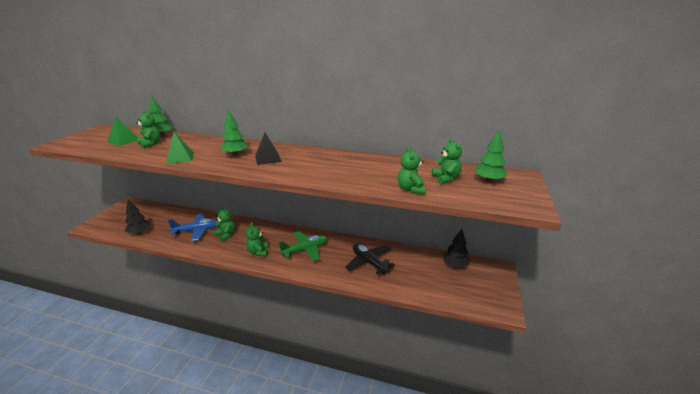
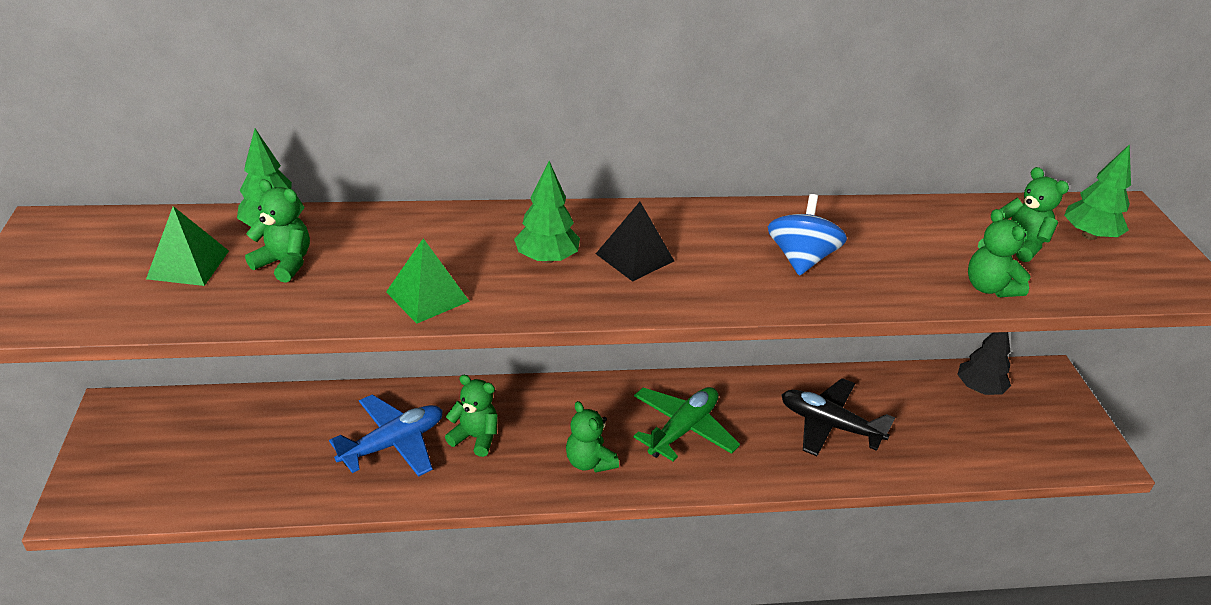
camera: 25 degrees left, 10 degrees up
black tree [125,199,150,234] -> none
none -> blue spinning top [768,194,847,276]

